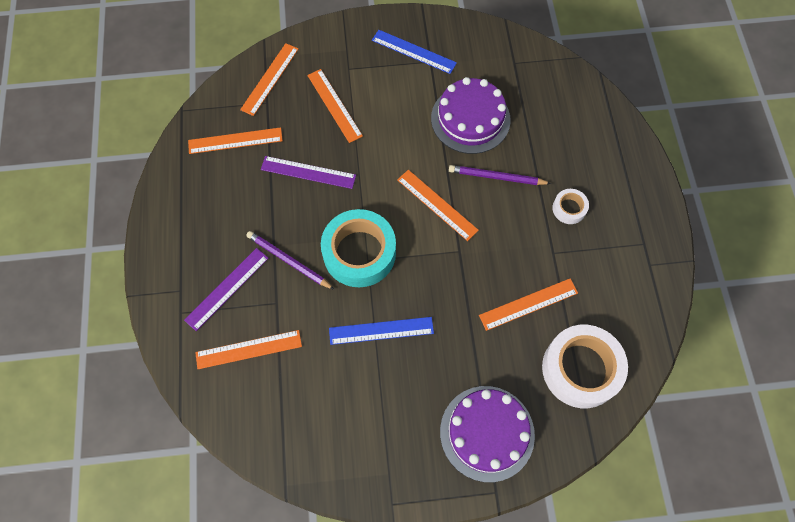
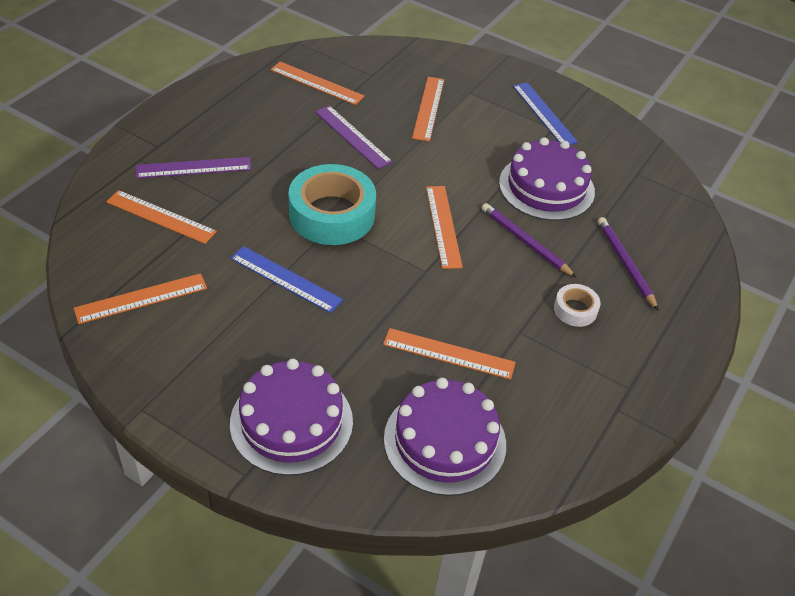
camera: 35 degrees right, 20 degrees down
orange ruler [240,43,298,116] -> orange ruler moved to [74,273,207,324]
purple pencil [246,231,335,290] -> purple pencil moved to [598,217,658,310]
white tape [542,325,628,408] -> purple cake [384,378,506,496]

